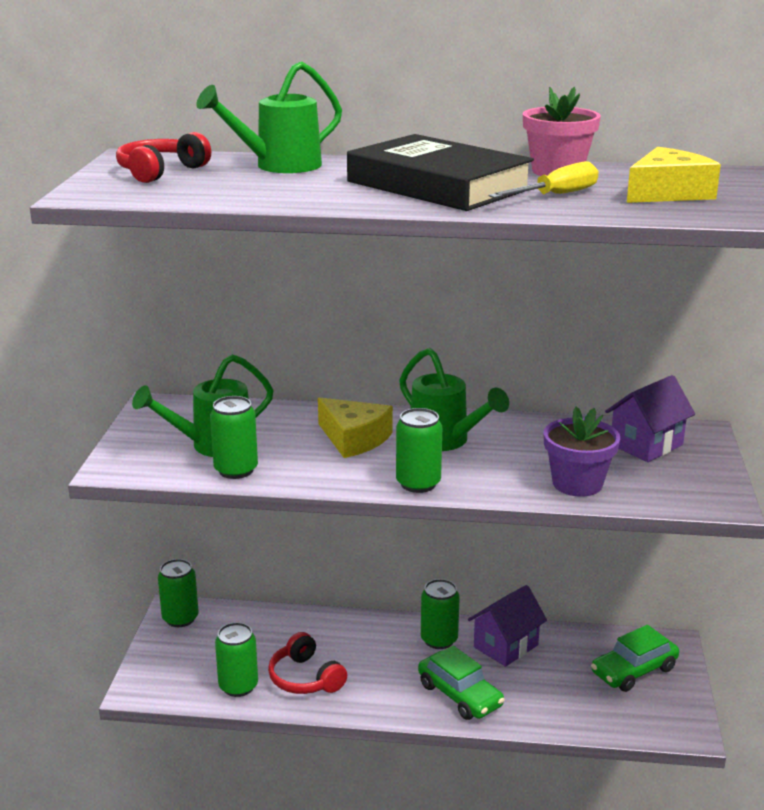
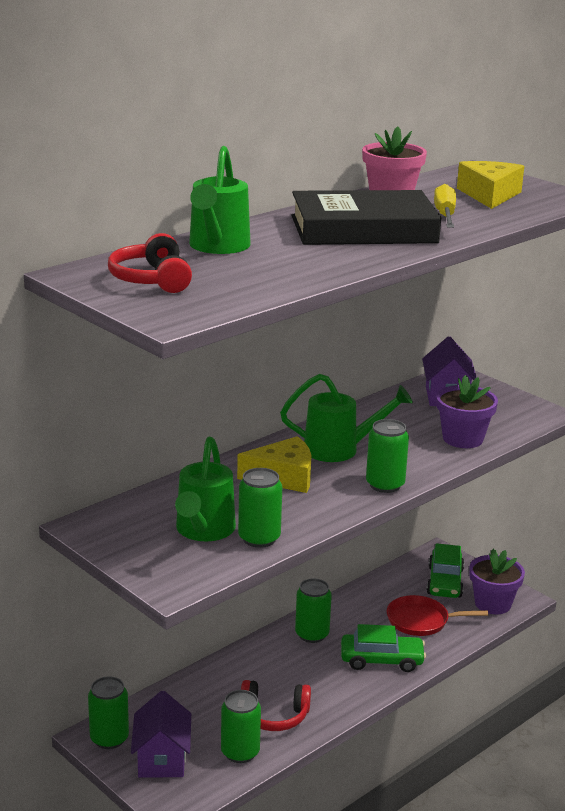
camera: 50 degrees left, 0 degrees up
purple house [468,585,547,667] -> purple house moved to [131,691,191,778]
none -> red pan [387,595,488,636]
none -> purple flower pot [469,548,525,614]

